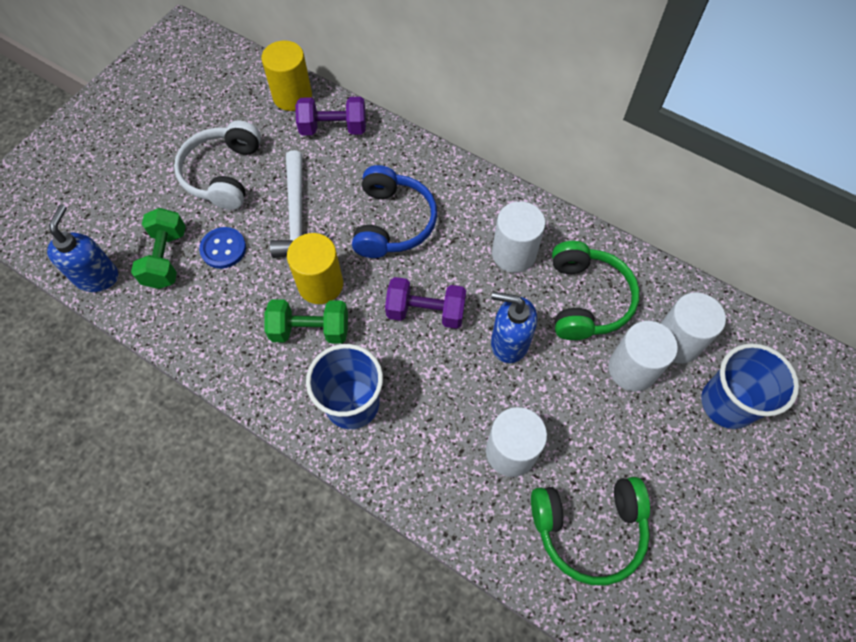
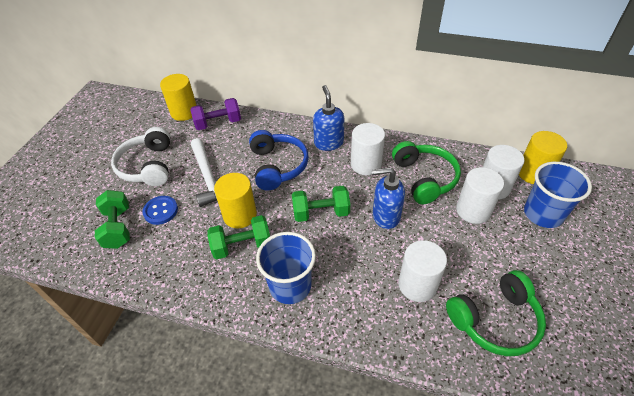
camera: 15 degrees left, 15 degrees down
blue soap dispenser [47,205,118,292] -> blue soap dispenser moved to [313,85,344,151]
purple dumbbell [385,277,466,329] -> green dumbbell [292,186,350,222]
none -> yellow cylinder [519,131,567,184]

